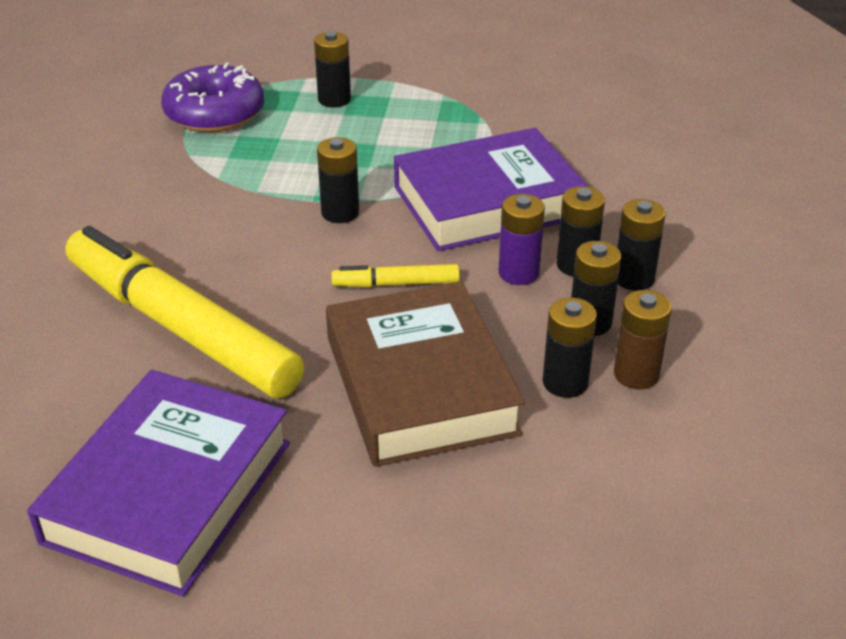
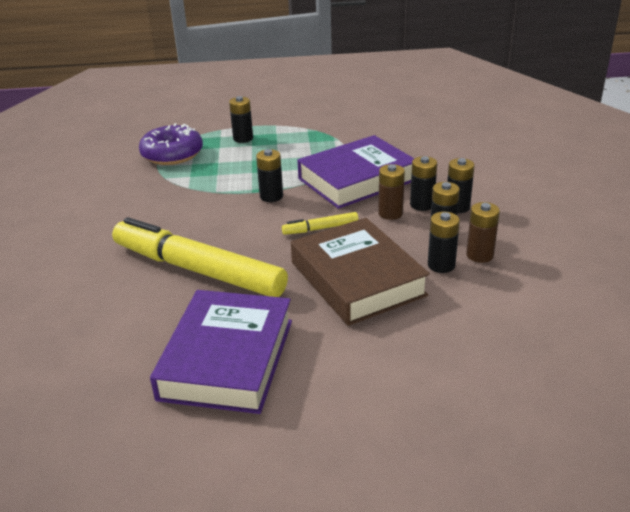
camera: 10 degrees left, 5 degrees down
purple battery [499,194,545,285] -> brown battery [378,164,405,220]

